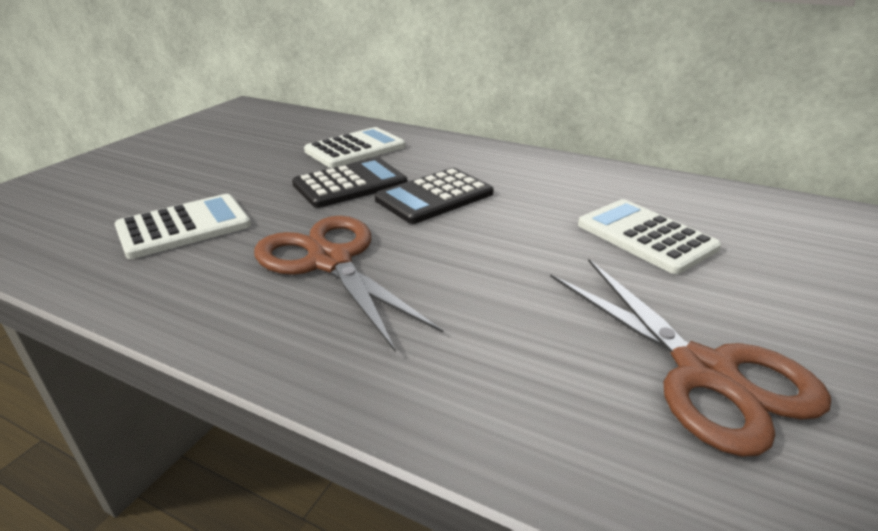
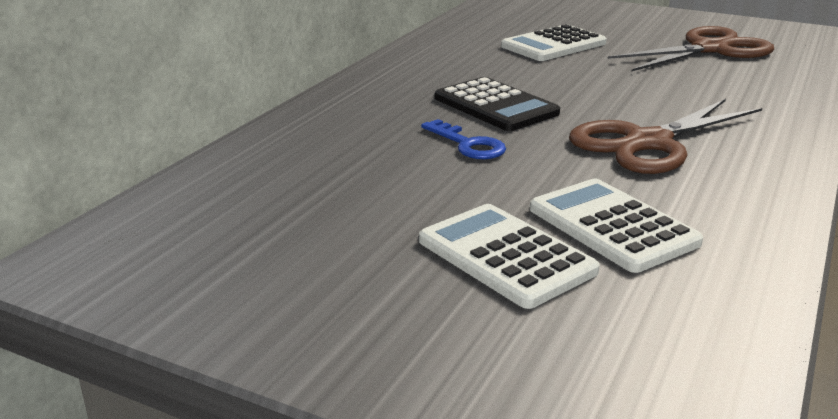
camera: 90 degrees left, 5 degrees down
black calculator [292,158,407,208] -> blue key [421,119,506,159]
white calculator [304,127,405,168] -> white calculator moved to [419,204,600,309]

